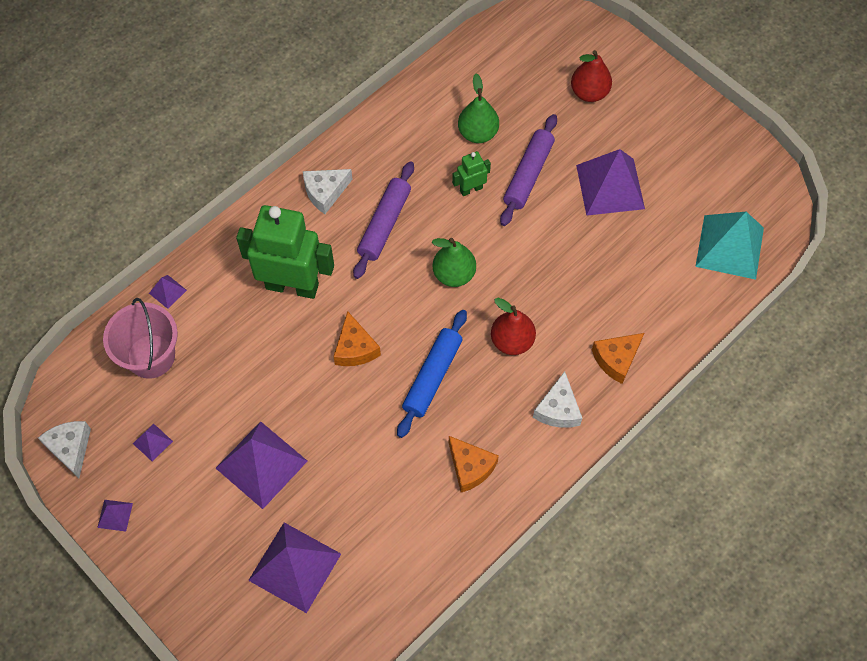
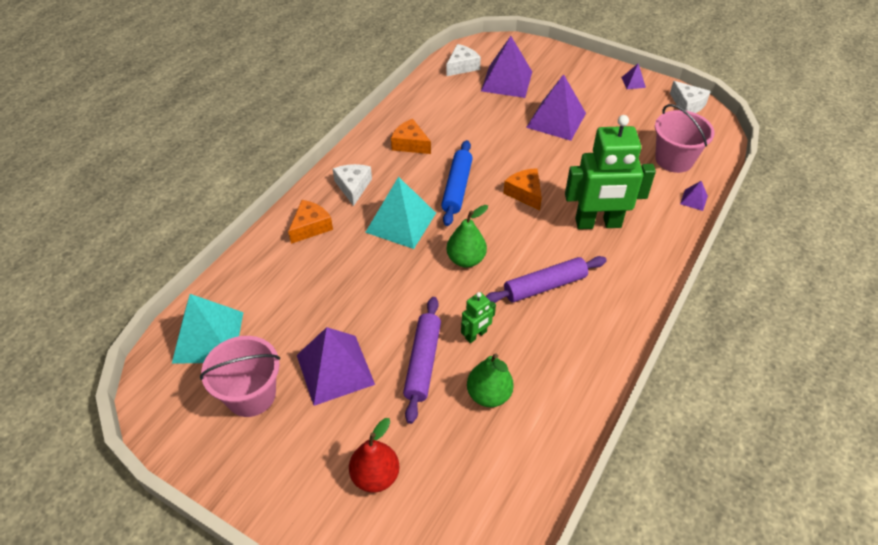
camera: 165 degrees right, 15 degrees down
purple pyramid [133,424,173,461] -> none
white cheese [303,169,353,214] -> white cheese moved to [446,44,481,76]
purple rolling pin [353,161,414,279] -> purple rolling pin turned 60 degrees clockwise [486,256,607,303]
red pear [491,298,536,355] -> turquoise pyramid [365,177,436,249]
none -> pink bucket [200,336,280,417]

